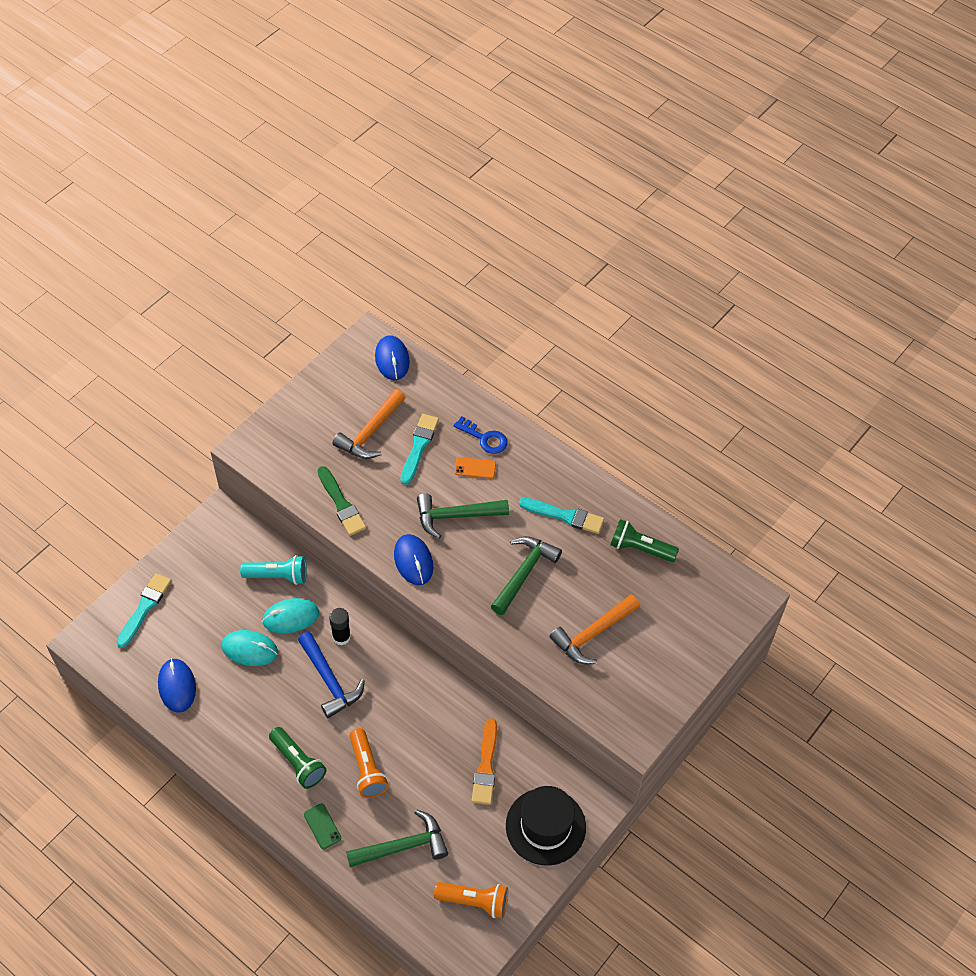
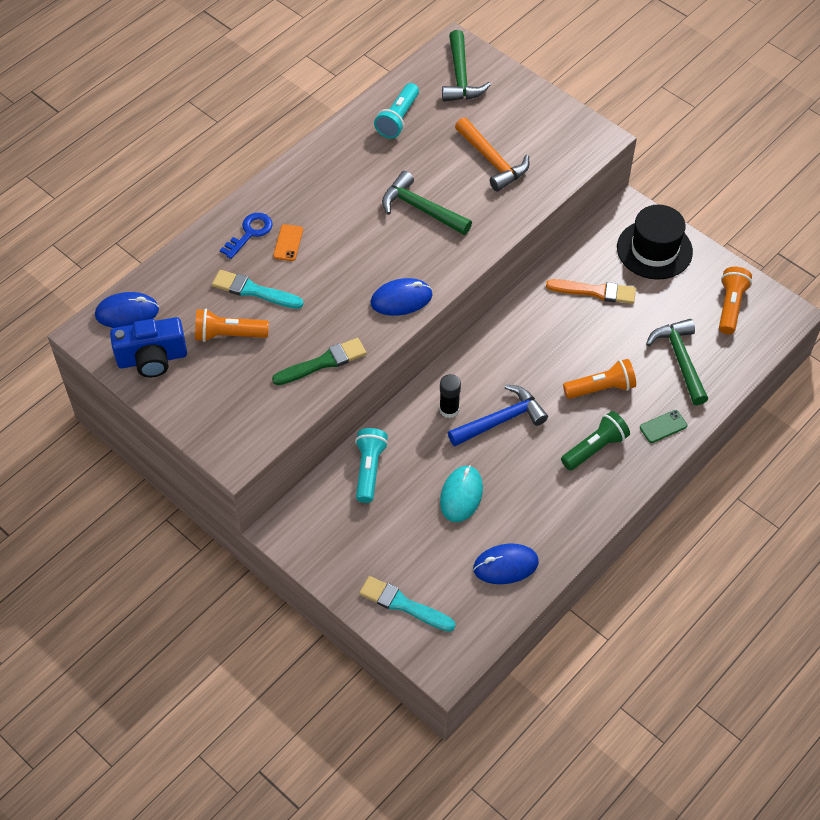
camera: 85 degrees left, 0 degrees up
turquoise mouse [262,598,319,633] -> none
orange hammer [332,389,405,459] -> orange flashlight [195,309,269,342]
green hammer [417,493,509,539] -> green hammer moved to [442,30,491,102]
turquoise brush [519,498,604,534] -> none
green flashlight [610,519,679,562] -> turquoise flashlight [374,83,419,138]
none -> blue camera [110,317,187,378]

